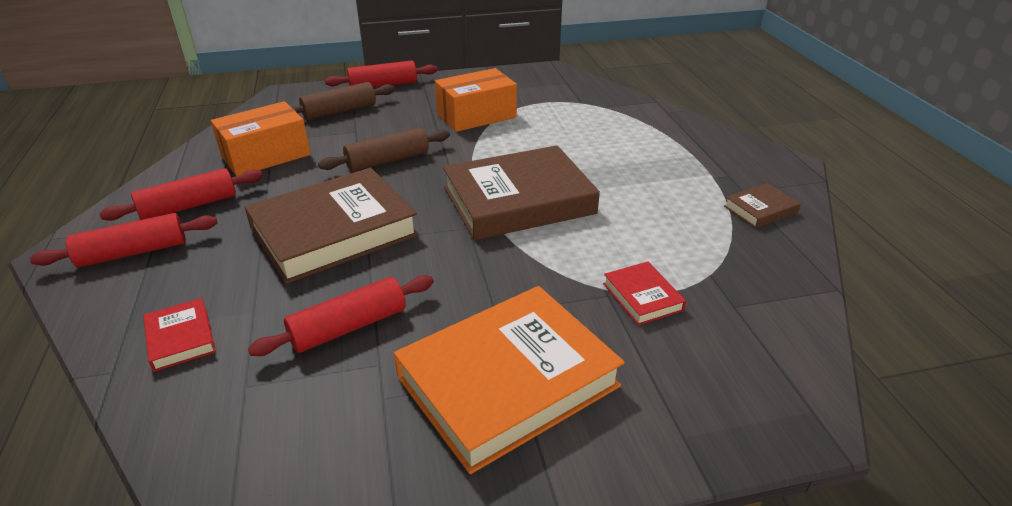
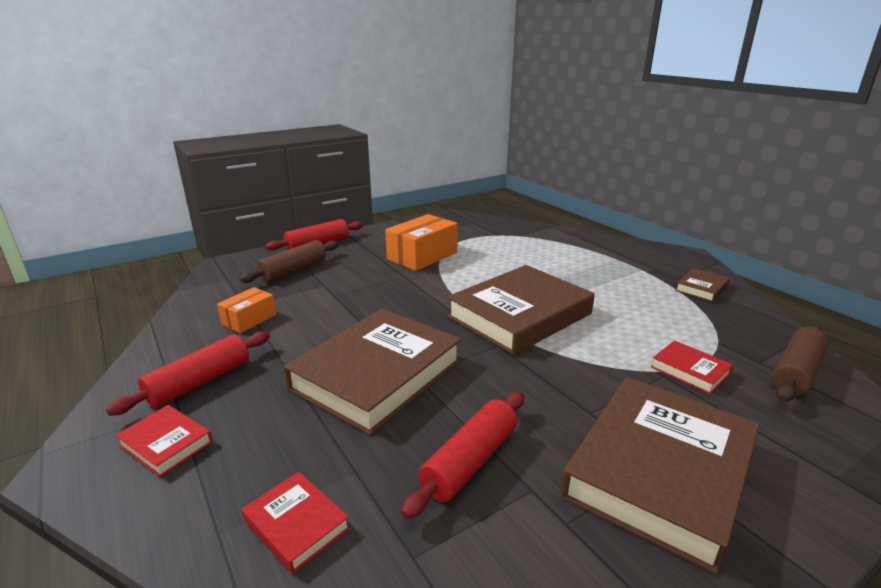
camera: 20 degrees left, 10 degrees down
red rolling pin [30,213,217,267] -> red book [115,405,213,477]
orange box [211,101,311,176] -> orange box [217,287,276,333], size x0.58
brown rolling pin [318,127,450,172] -> brown rolling pin moved to [772,324,828,402]
orange book [394,286,625,474] -> brown book [560,377,760,574]

